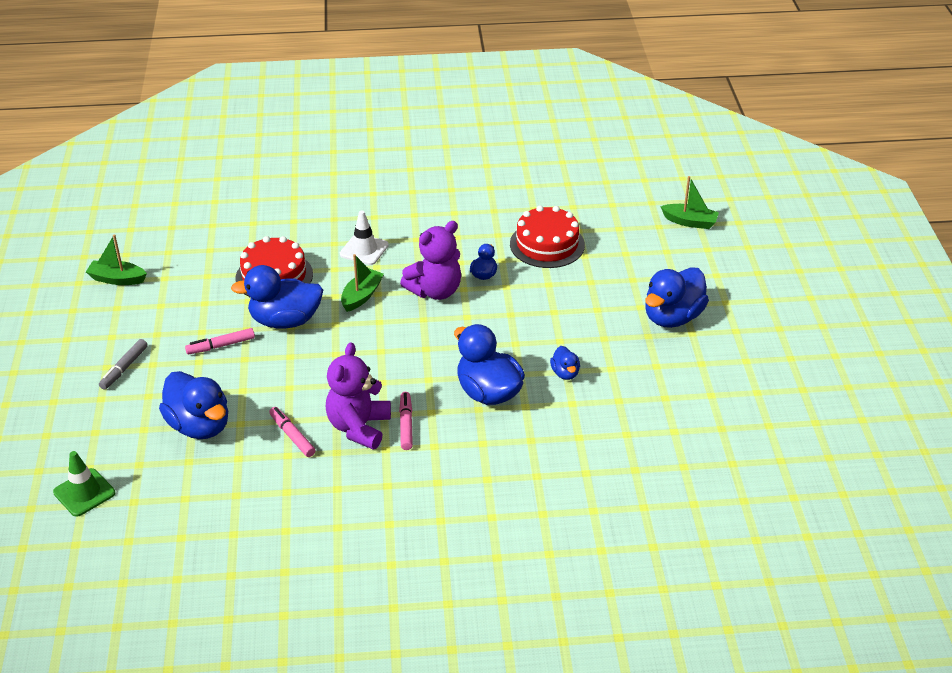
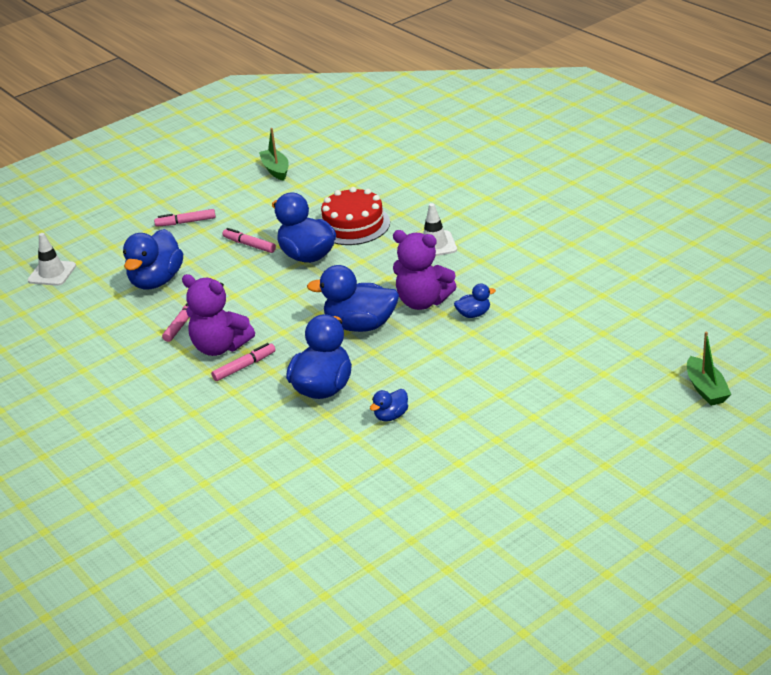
camera: 60 degrees right, 5 degrees down
green traffic cone [53,451,115,517] -> white traffic cone [27,233,76,286]
grey marker [99,339,148,390] -> pink marker [154,209,216,227]
purple teddy bear [326,342,391,449] -> purple teddy bear turned 135 degrees counterclockwise [182,274,255,356]
green boat [341,254,384,312] -> none
red cake [510,206,585,268] -> none
blue duck [645,267,709,328] -> blue duck moved to [307,265,399,332]

